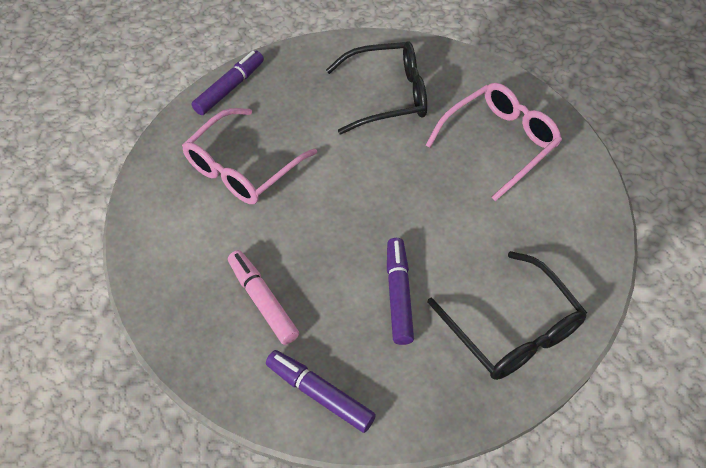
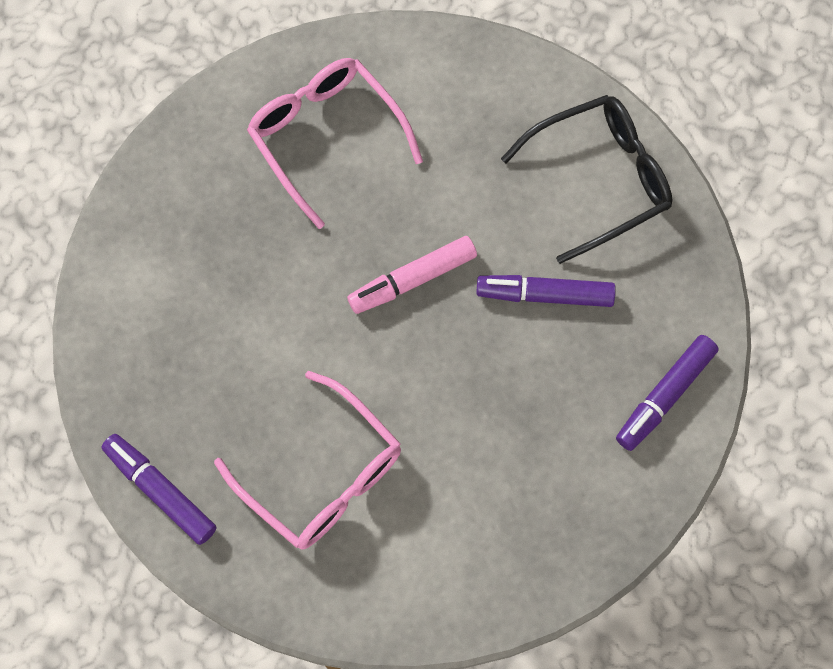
camera: 85 degrees left, 15 degrees up
pink marker [228,250,299,345] -> pink marker moved to [347,236,477,314]
black glasses [326,41,427,134] -> none

